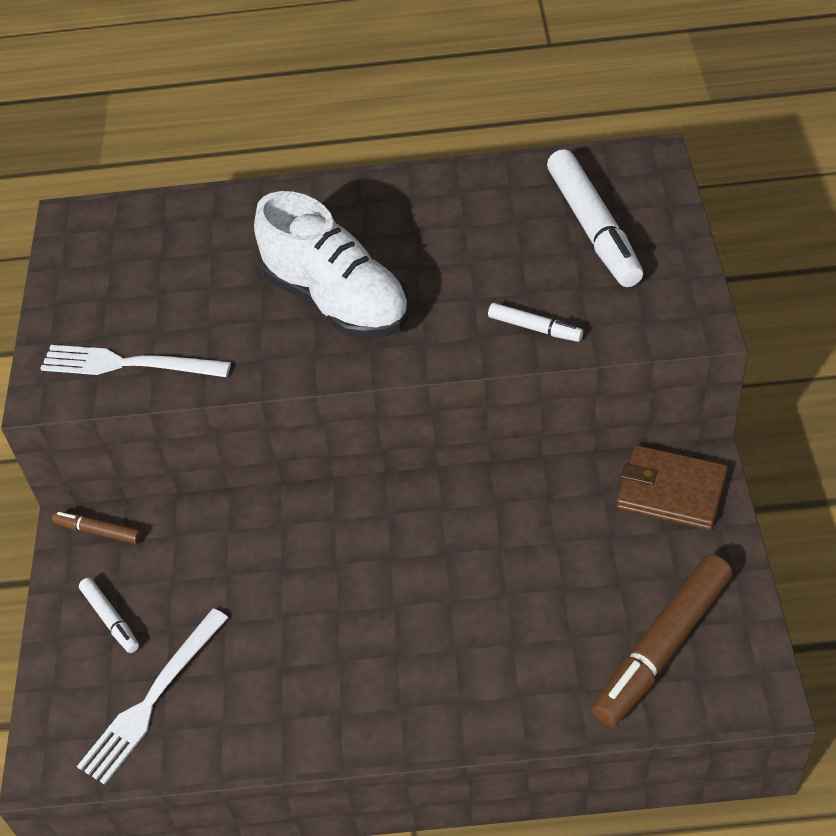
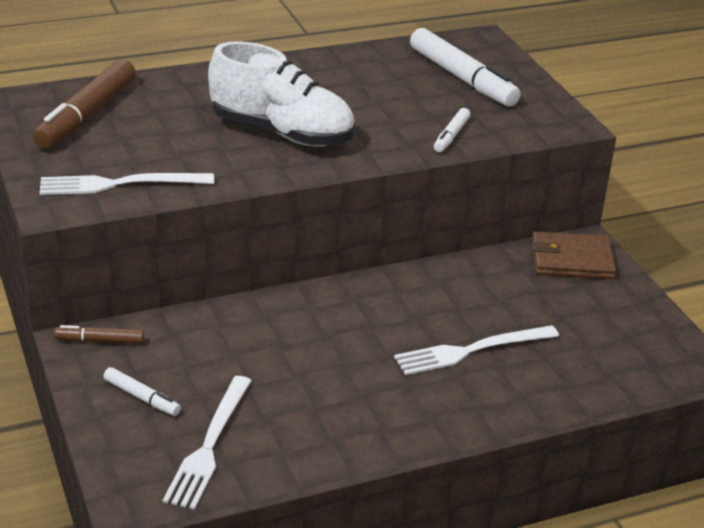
camera: 25 degrees left, 15 degrees down
white marker [488,303,583,342] -> white marker turned 105 degrees clockwise [434,108,470,152]
brown marker [592,554,733,727] -> brown marker moved to [33,59,136,149]
none -> white fork [394,325,559,375]

